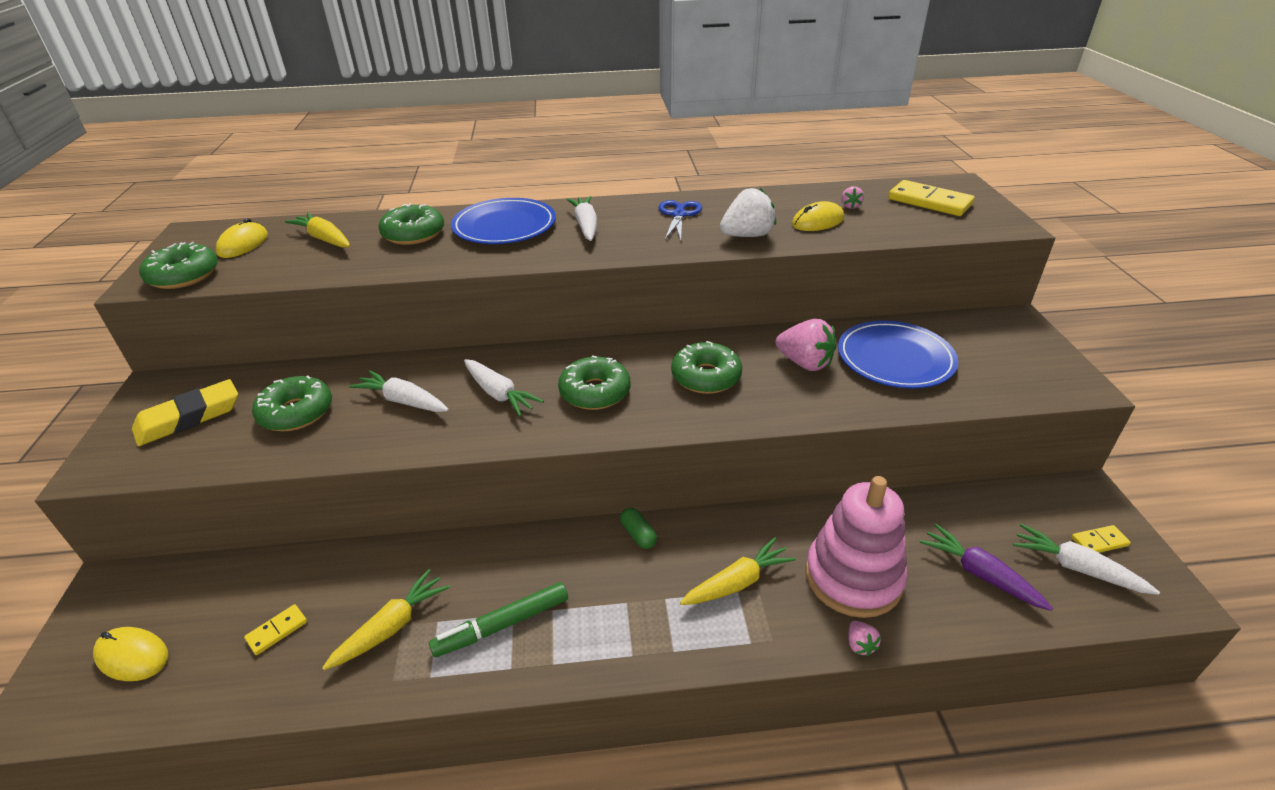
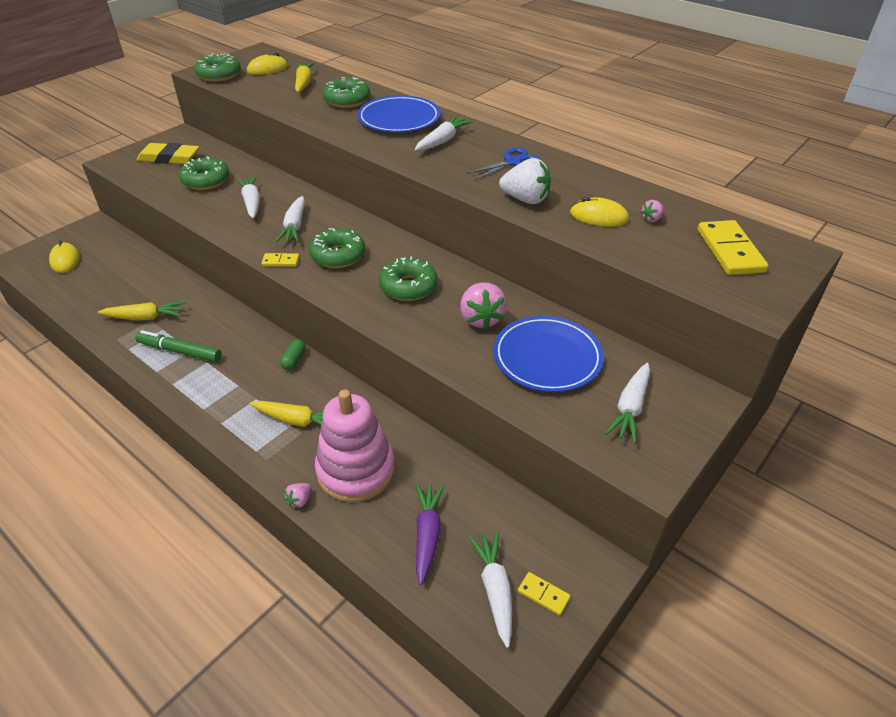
camera: 45 degrees right, 5 degrees up
yellow domino [244,604,307,655] -> yellow domino moved to [262,253,299,266]
none -> white carrot [605,363,650,443]

